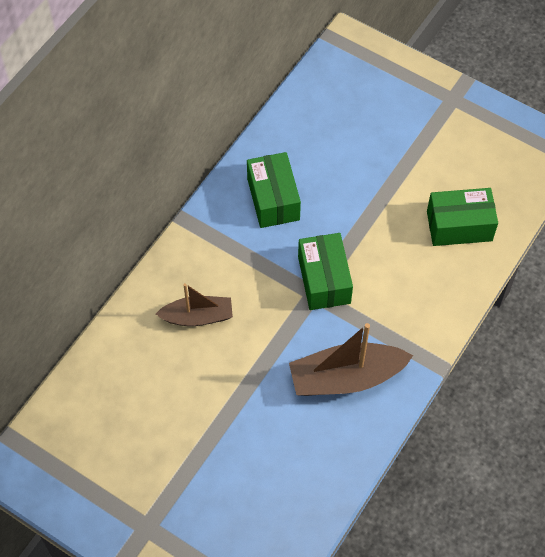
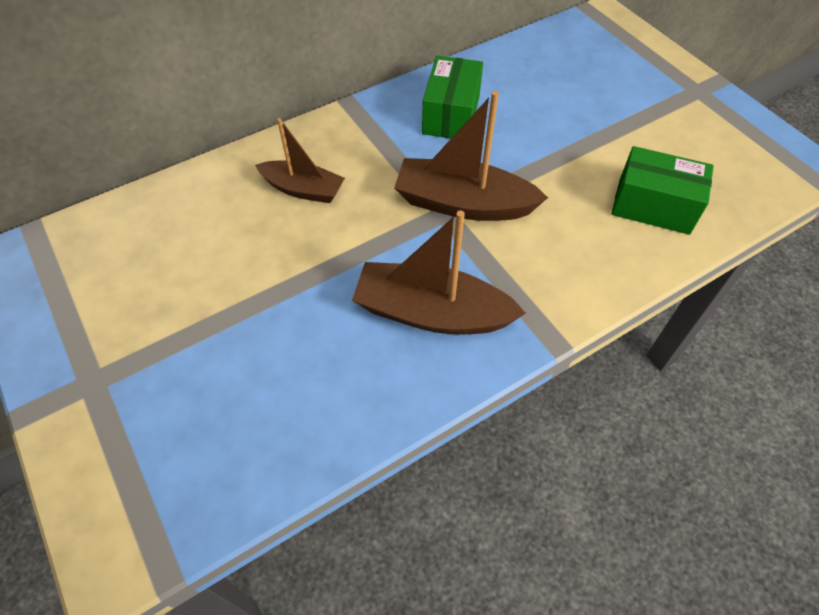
camera: 25 degrees right, 5 degrees down
green box [298,233,353,310] -> brown boat [394,91,548,221]

